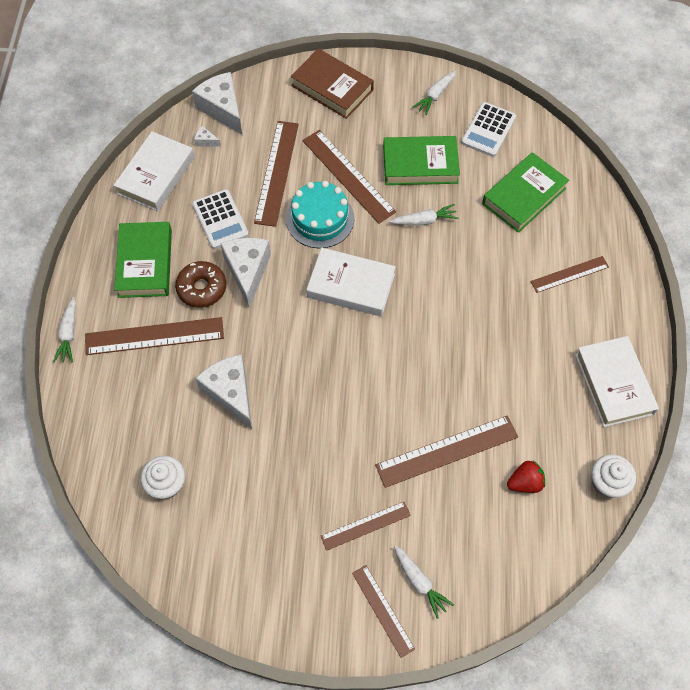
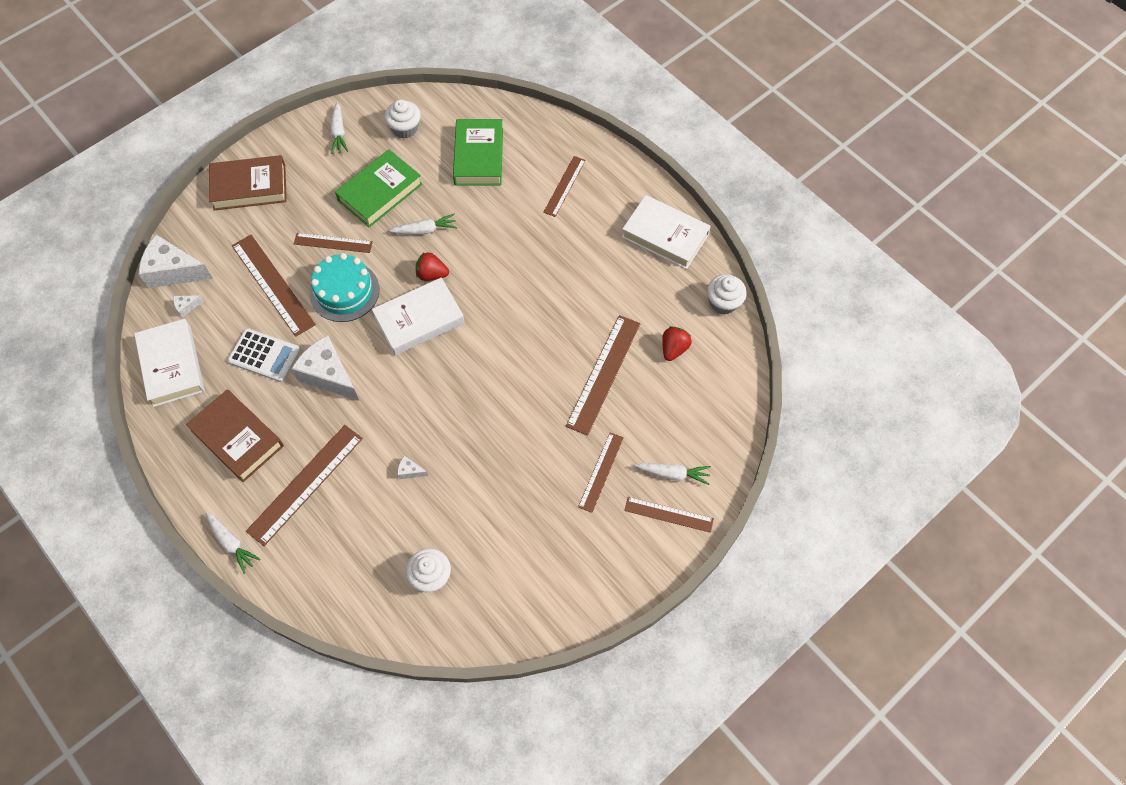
camera: 45 degrees left, 0 degrees up
green book [114,222,172,298] -> brown book [186,390,284,482]
brown donut [175,261,226,308] -> none
white cheese [195,354,252,429] -> white cheese [397,456,428,479], size x0.42
brown ruler [302,130,396,224] -> brown ruler [294,233,373,253], size x0.61
white carrot [390,204,459,225] -> white carrot turned 45 degrees clockwise [389,214,457,235]
white calculator [461,102,516,157] -> white cupcake [384,100,421,139]
none -> red strawberry [416,252,449,281]

